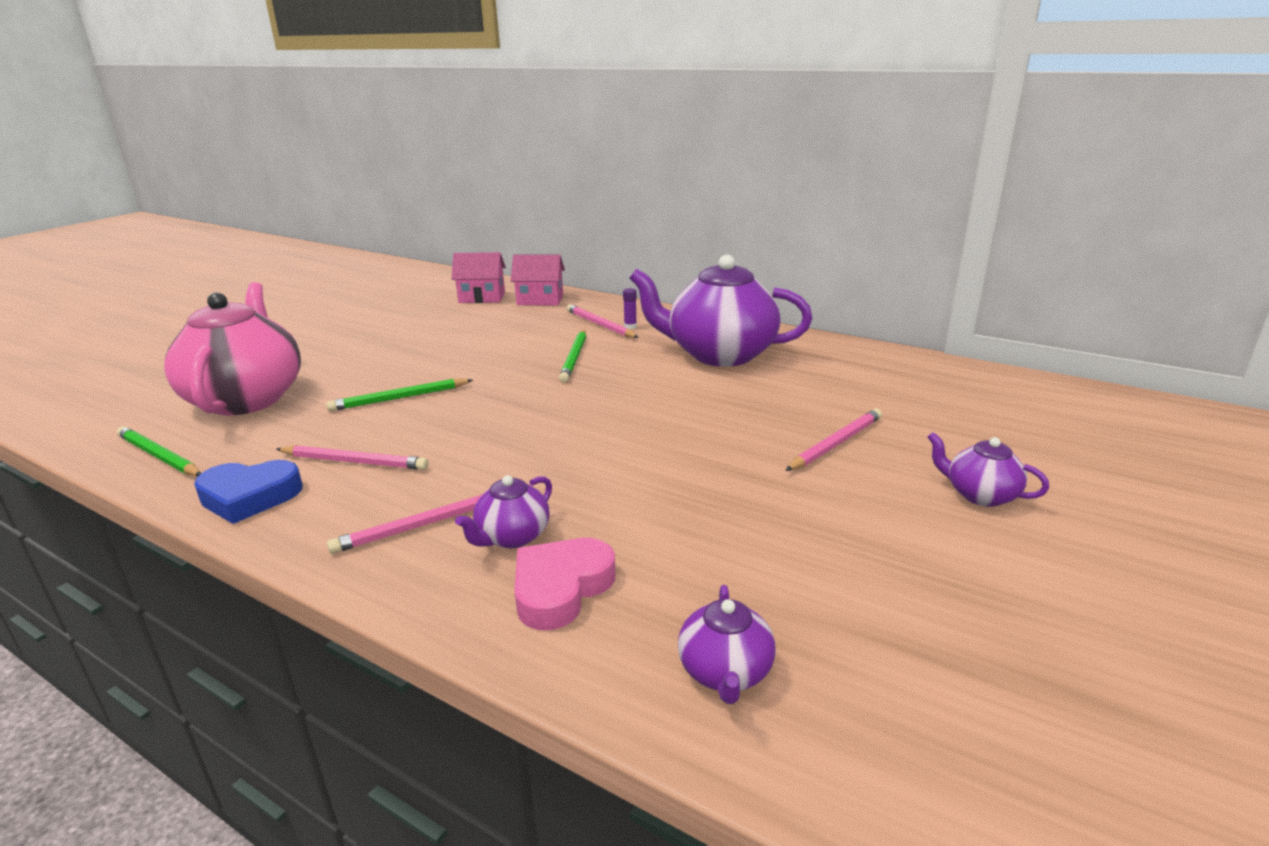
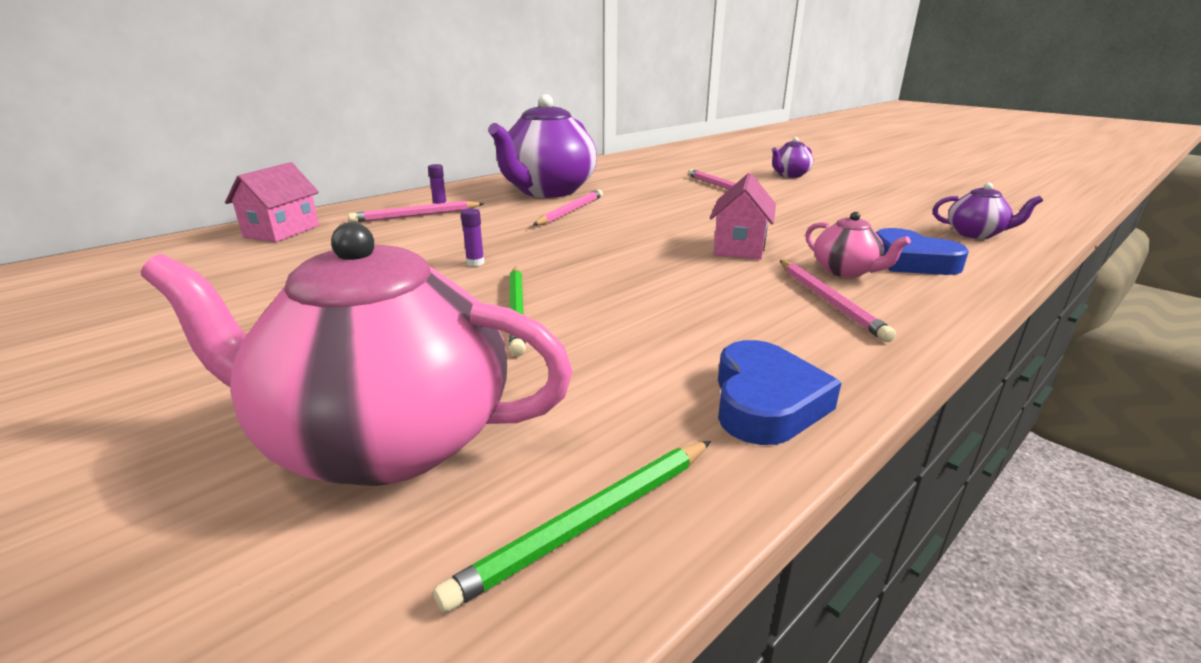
camera: 75 degrees left, 0 degrees up
pink pencil [276,445,428,470] -> pink pencil moved to [533,189,603,225]
pink house [452,252,506,303] -> pink house moved to [710,173,776,260]
purple teapot [455,475,552,548] -> pink teapot [805,212,911,278]
pink heart [514,538,615,630] -> blue heart [876,228,969,275]
green pencil [559,329,586,383] -> none
none -> purple glue stick [461,208,485,266]

